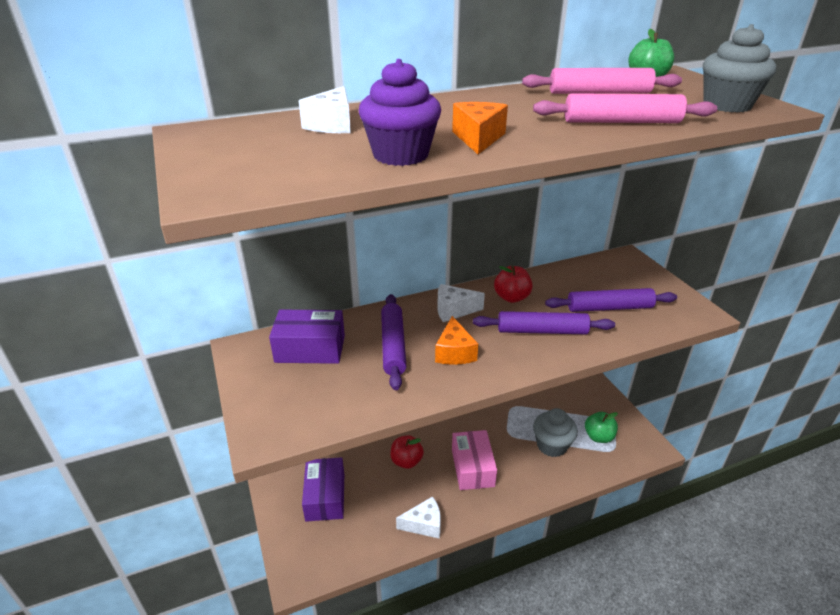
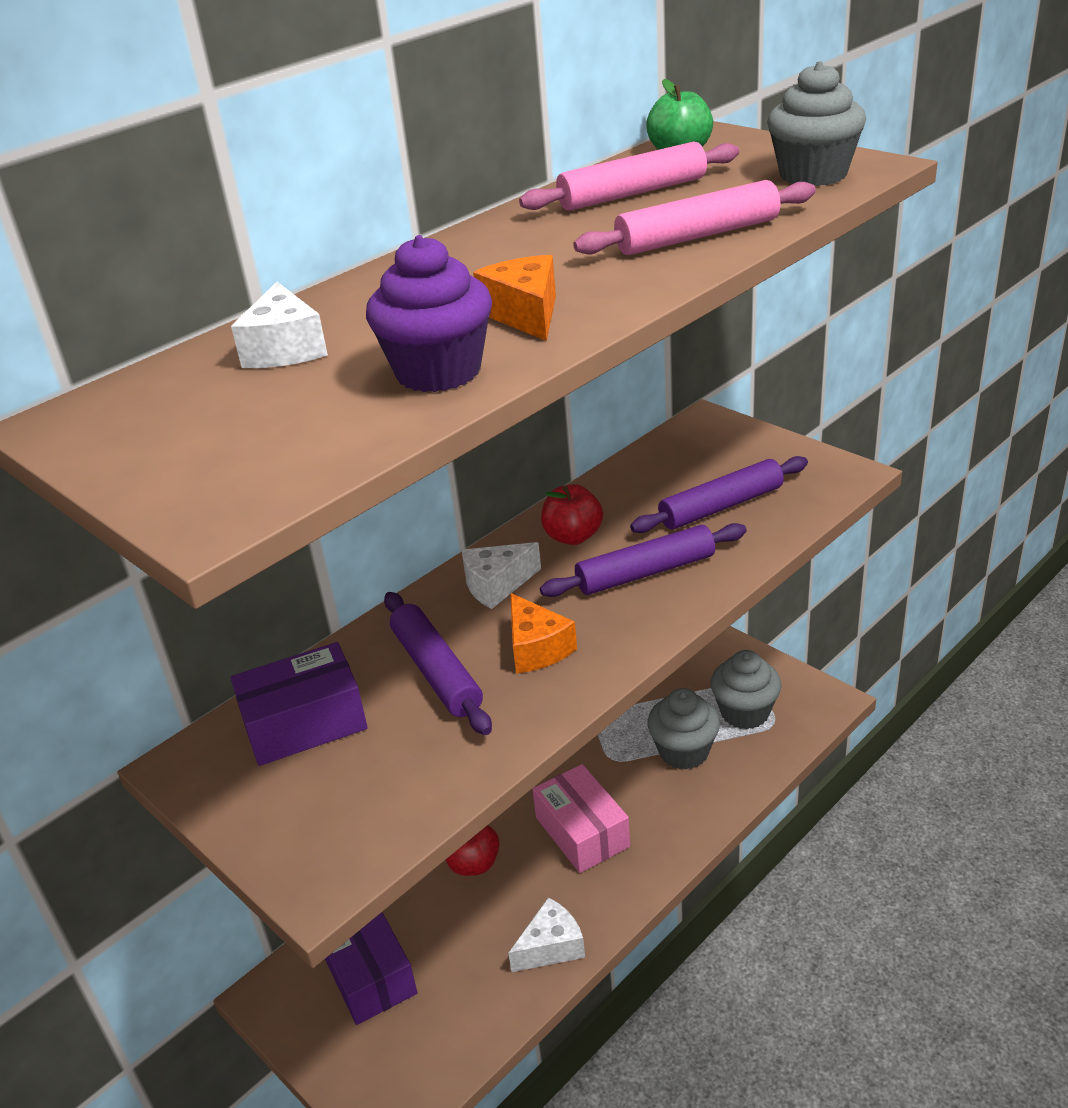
camera: 20 degrees left, 0 degrees up
green apple [585,412,618,443] -> grey cupcake [711,650,782,729]

